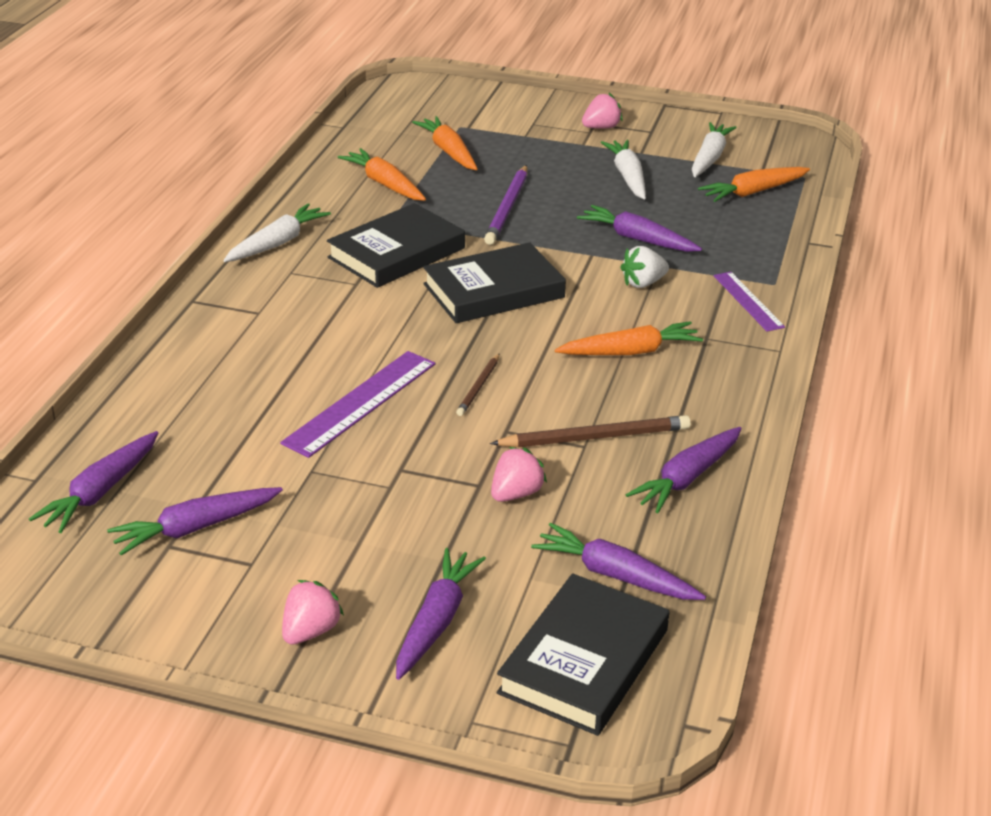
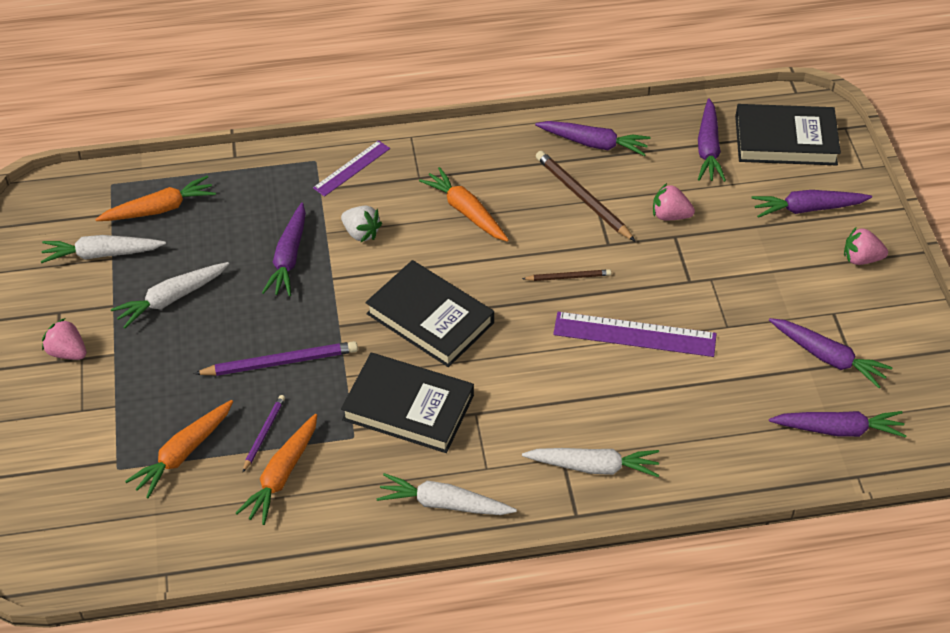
camera: 115 degrees left, 15 degrees up
orange carrot [698,167,810,202] -> orange carrot turned 60 degrees counterclockwise [95,176,216,221]
none -> purple pencil [243,395,285,472]
none -> white carrot [522,448,659,477]

